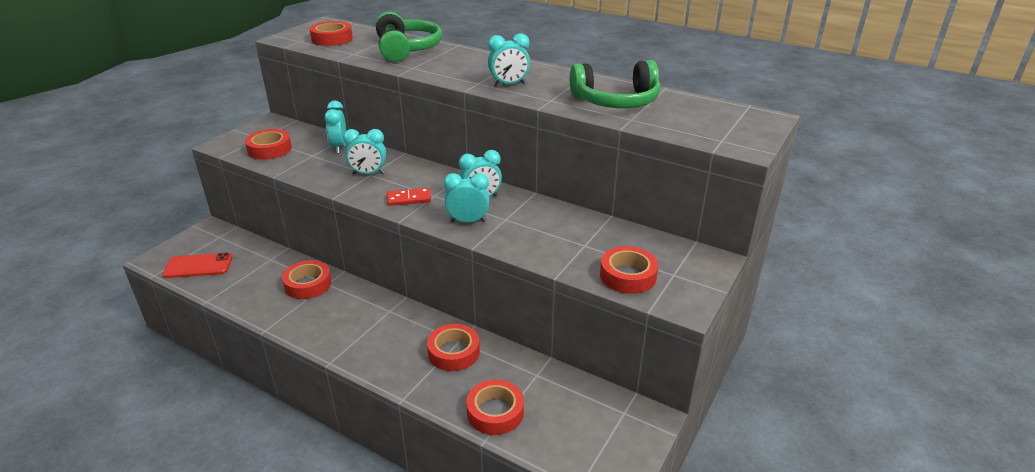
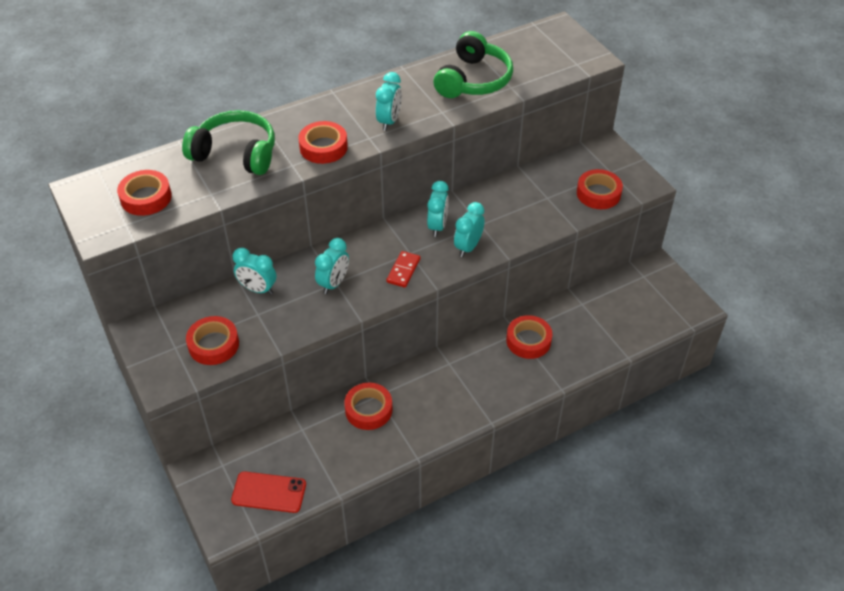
camera: 60 degrees left, 15 degrees up
red phone [162,252,233,278] -> red phone turned 75 degrees clockwise [231,471,306,513]
red tape [466,379,524,435] -> red tape moved to [298,121,348,164]

